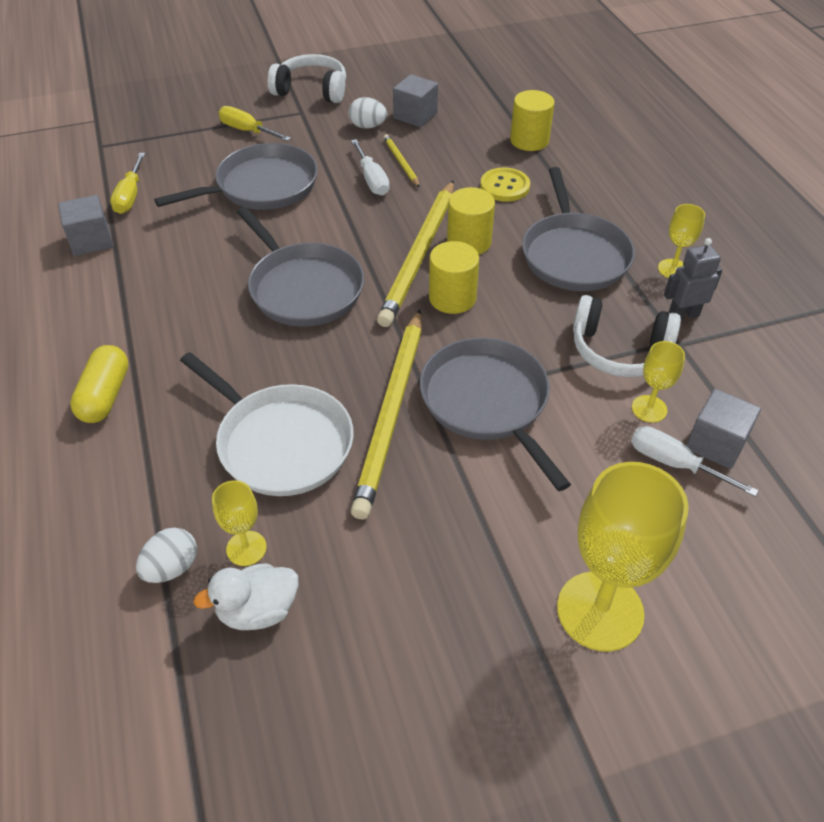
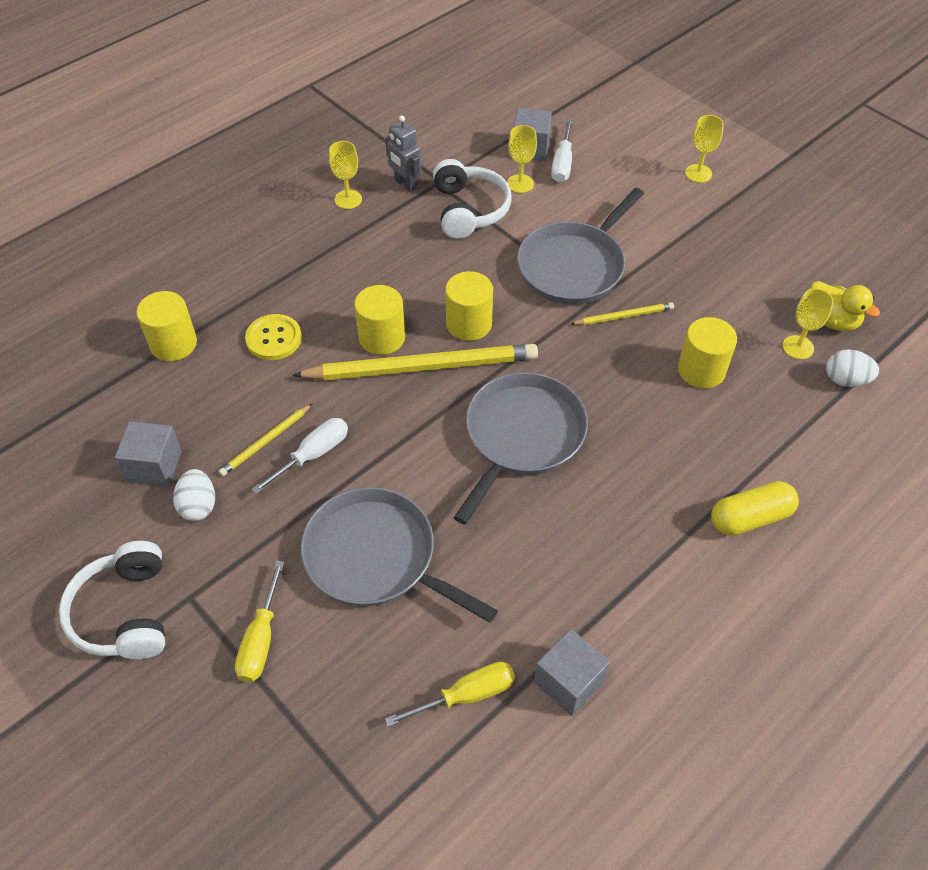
camera: 115 degrees left, 5 degrees up
white pan [180,352,354,496] -> yellow cylinder [678,317,737,388]
white duck [193,563,299,630] -> yellow duck [810,281,880,331]
yellow pencil [351,309,421,519] -> yellow pencil [571,302,674,325], size x0.46
grey pan [522,167,635,291] -> none
yellow goblet [557,462,689,652] -> yellow goblet [685,115,724,183], size x0.49

